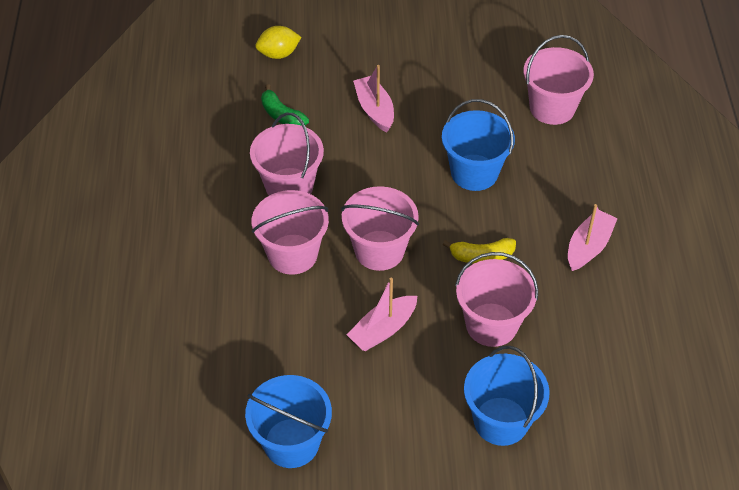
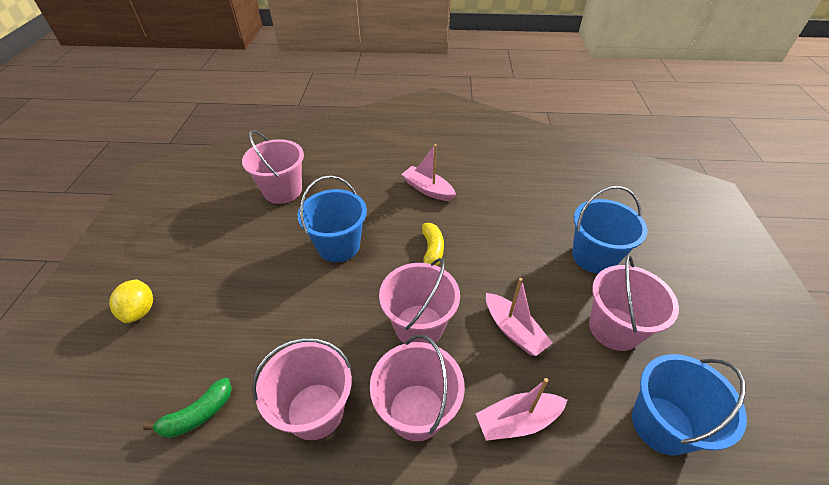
camera: 85 degrees left, 5 degrees down
yellow lemon [255,26,301,59] -> yellow lemon moved to [109,279,153,323]
pink boat [353,65,394,132] -> pink boat moved to [476,378,567,441]
pink bucket [455,252,538,347] -> pink bucket moved to [589,255,679,351]

